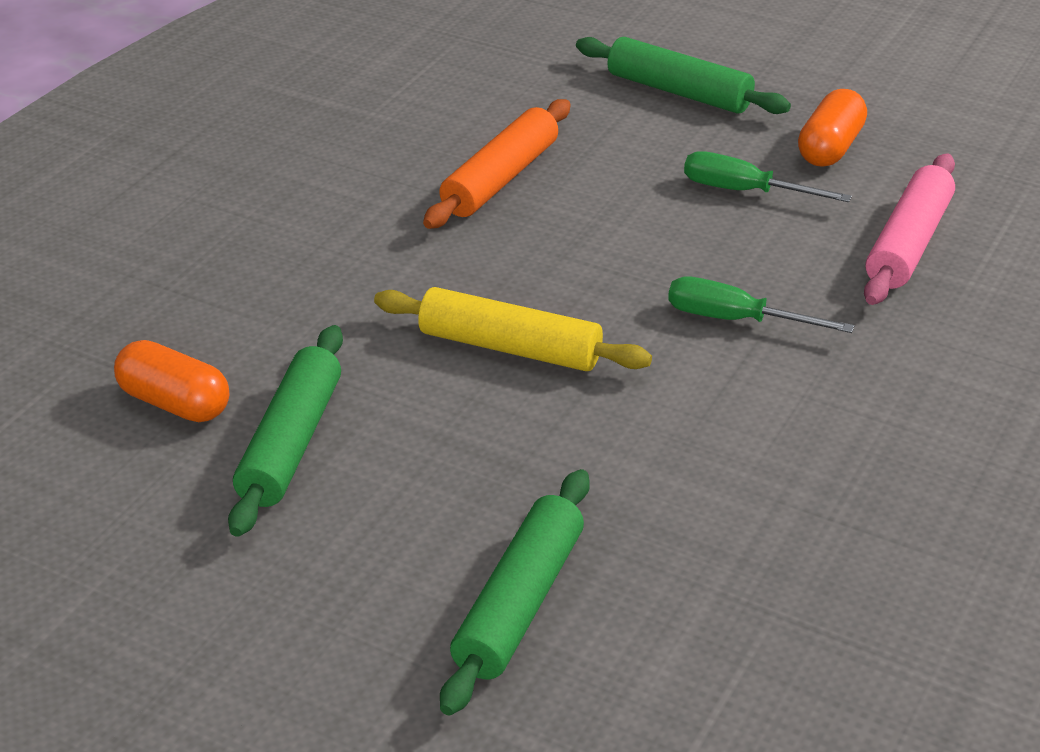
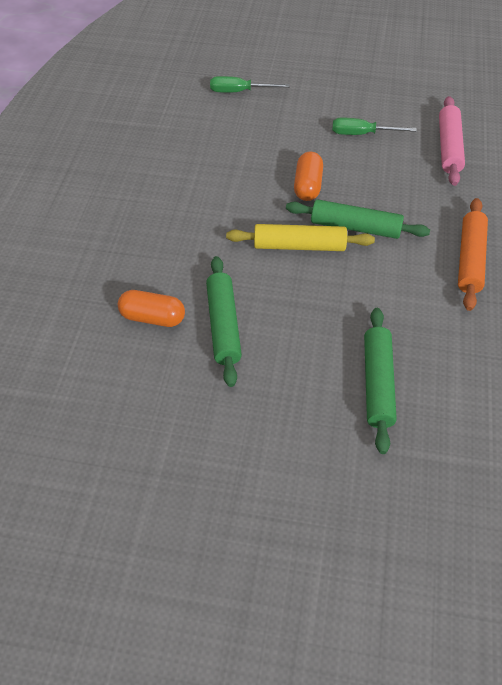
camera: 20 degrees left, 15 degrees up
orange rolling pin [423,99,570,229] -> orange rolling pin moved to [458,198,488,311]
green rolling pin [576,37,791,114] -> green rolling pin moved to [286,199,430,239]
green screwdriver [668,276,855,333] -> green screwdriver moved to [210,76,289,93]
orange capsule [798,89,867,167] -> orange capsule moved to [294,152,323,201]

